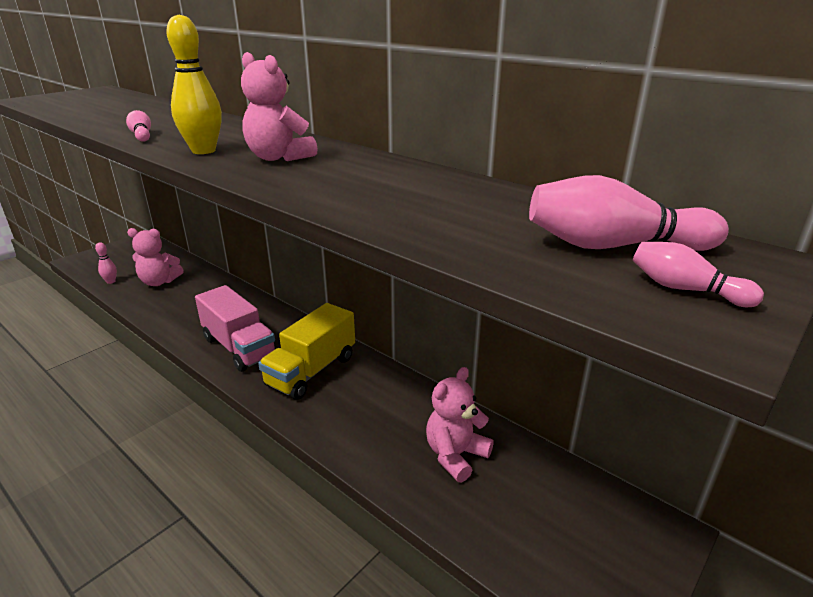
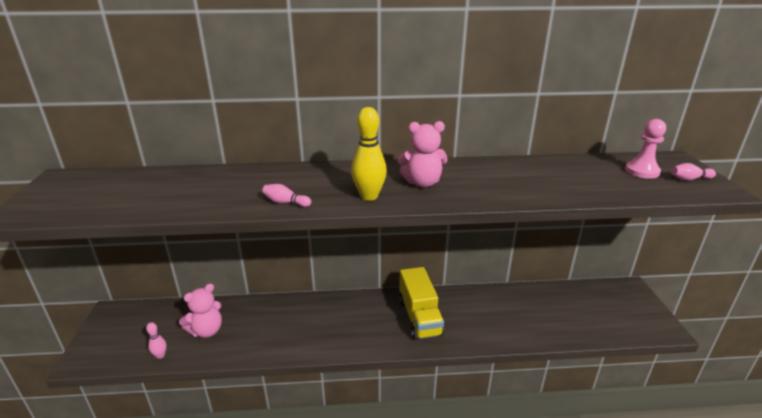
camera: 45 degrees left, 0 degrees up
pink truck [195,285,277,372] -> none
pink teddy bear [426,367,494,483] -> none
pink bowling pin [529,175,729,251] -> pink pawn [625,119,666,179]

